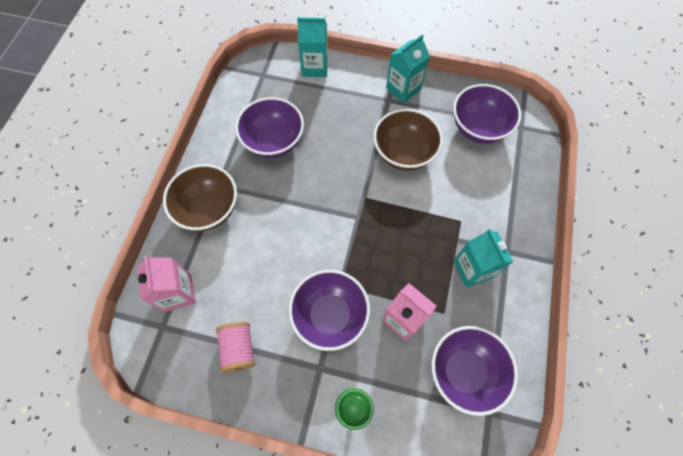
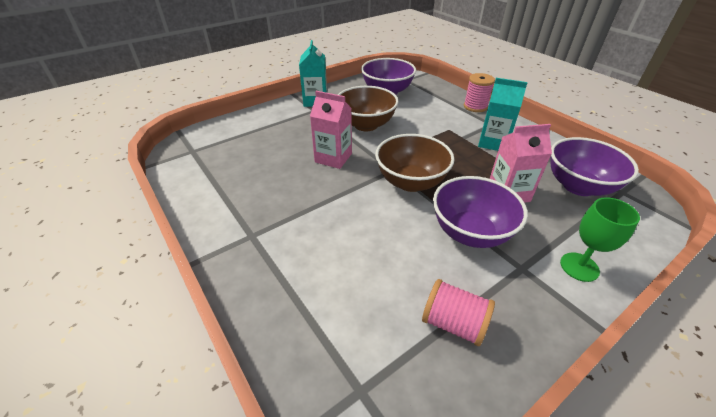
camera: 50 degrees left, 25 degrees down
pink carton [137,255,196,312] -> pink carton moved to [310,91,352,169]
brown bowl [163,164,237,231] -> brown bowl moved to [375,134,455,192]
purple bowl [235,97,304,158] -> none
turquoise carton [297,17,328,77] -> none
none -> pink spool [464,73,495,112]

